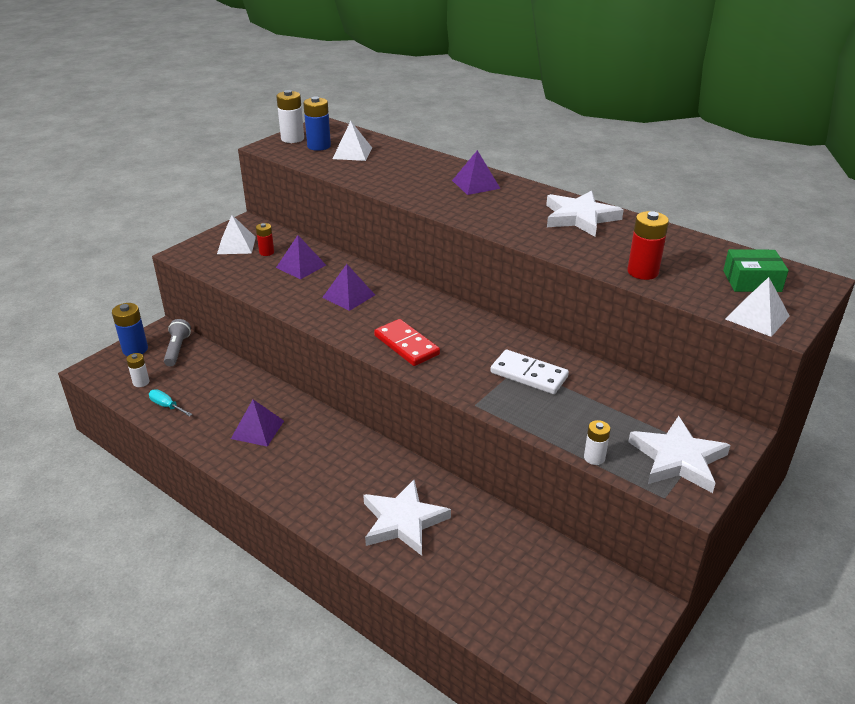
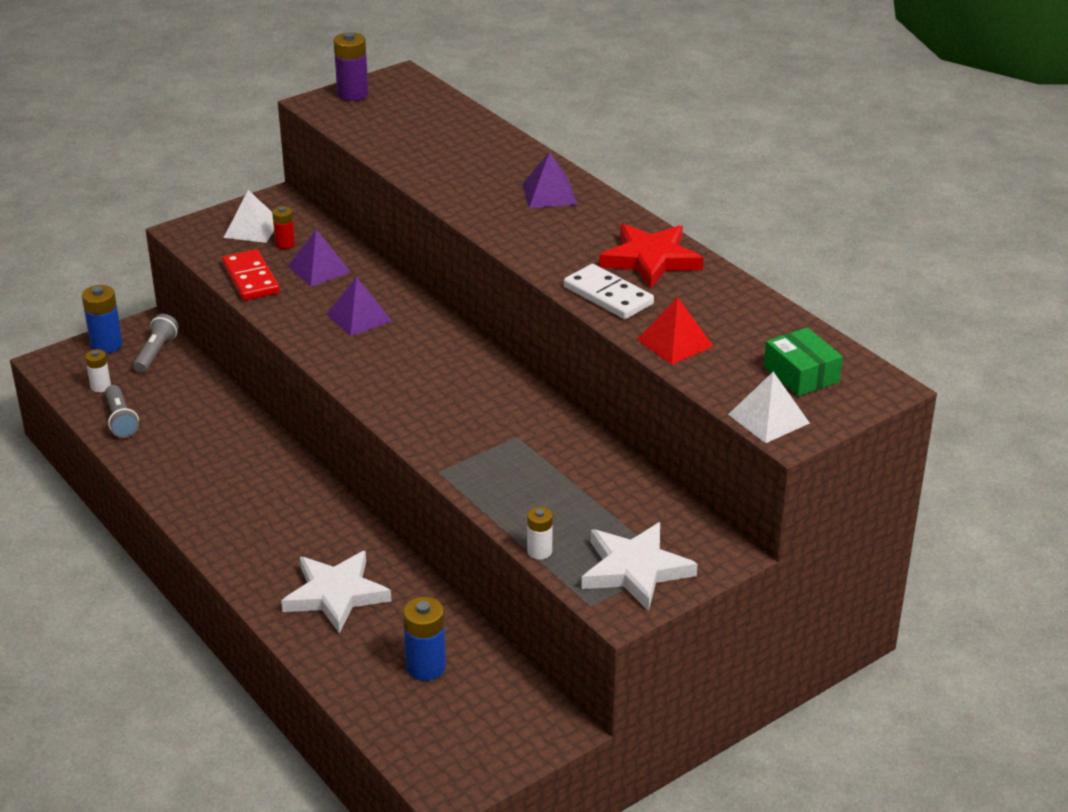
camera: 15 degrees right, 0 degrees up
turquoise screwdriver [149,389,192,417] -> grey flashlight [105,385,139,438]
purple pyramid [231,399,284,447] -> none
white battery [276,90,304,143] -> purple battery [334,32,369,101]
blue battery [303,97,331,151] -> blue battery moved to [403,597,446,681]
white pyramid [332,121,372,161] -> none
red domino [374,319,440,366] -> red domino moved to [222,249,280,301]
white domino [490,350,569,394] -> white domino moved to [564,264,654,319]
white star [546,190,624,237] -> red star [599,224,703,289]
red battery [627,211,669,280] -> red pyramid [637,297,713,365]
green box [723,249,789,292] -> green box turned 45 degrees clockwise [764,327,843,396]

